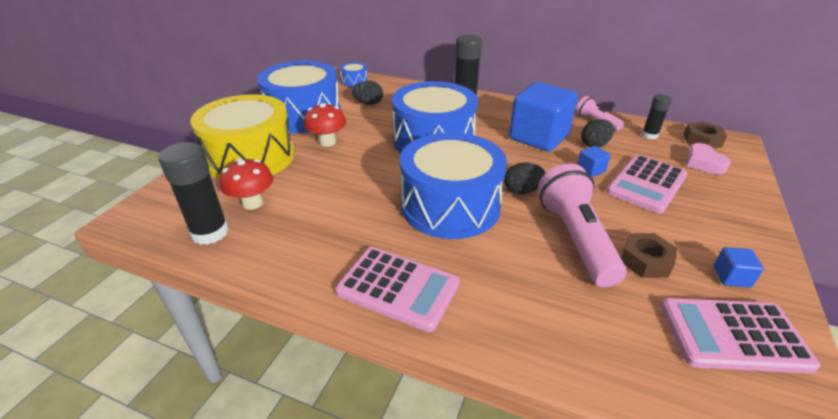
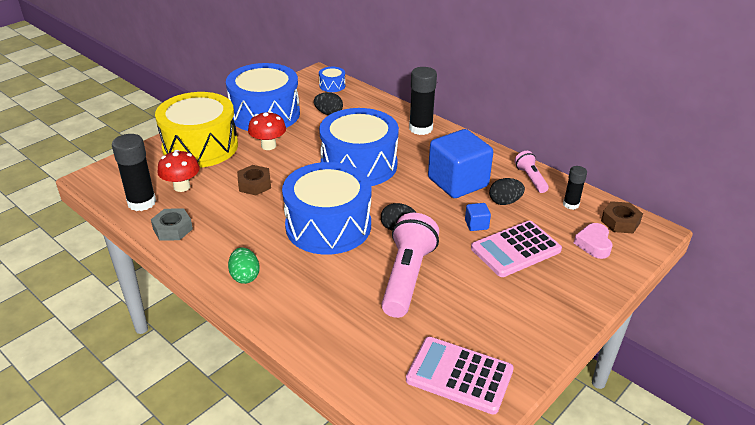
camera: 20 degrees right, 0 degrees up
pink calculator [335,247,460,332] -> green egg [228,247,260,284]
brown nut [621,233,677,278] -> brown nut moved to [237,165,271,195]
blue cube [713,247,764,287] -> none
none -> grey nut [151,208,193,241]

